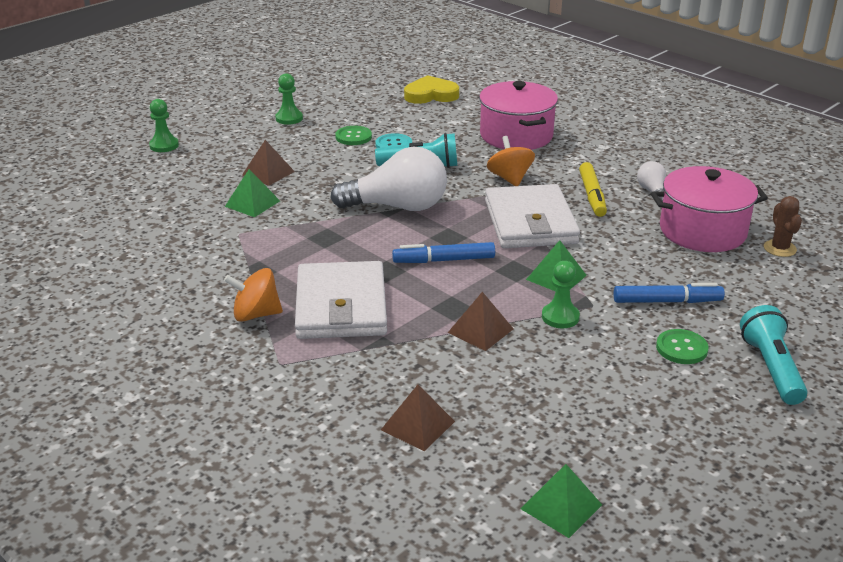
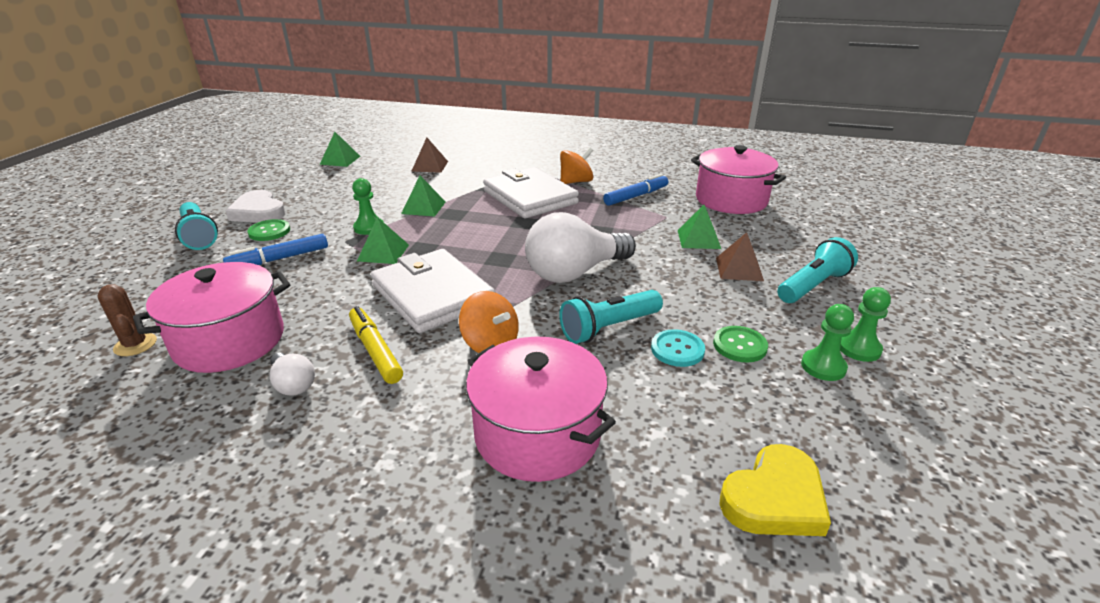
camera: 150 degrees right, 0 degrees up
green pawn [149,99,179,152] -> green pawn moved to [801,304,854,381]
blue marker [392,242,495,263] -> blue marker moved to [603,174,668,206]
brown pyramid [448,292,514,351] -> green pyramid [401,176,446,217]
none -> white heart [226,190,286,223]
none -> pink pot [691,145,786,214]
none -> turquoise flashlight [777,237,858,303]

